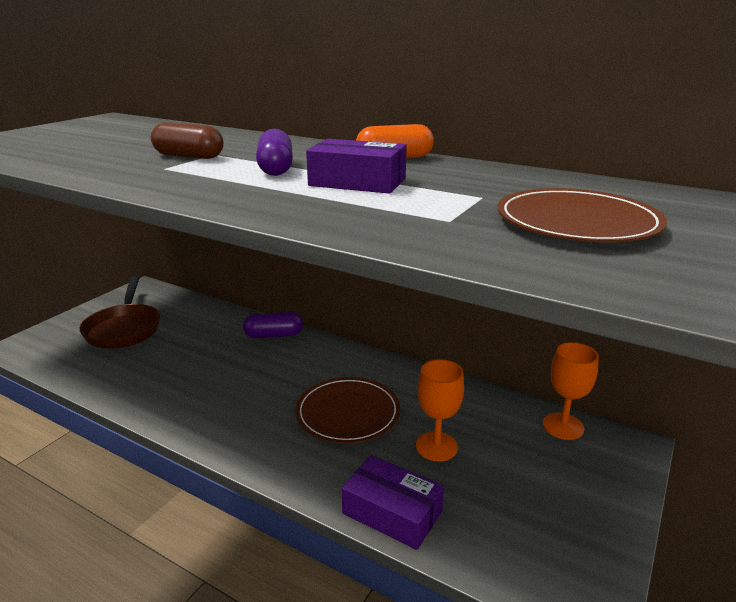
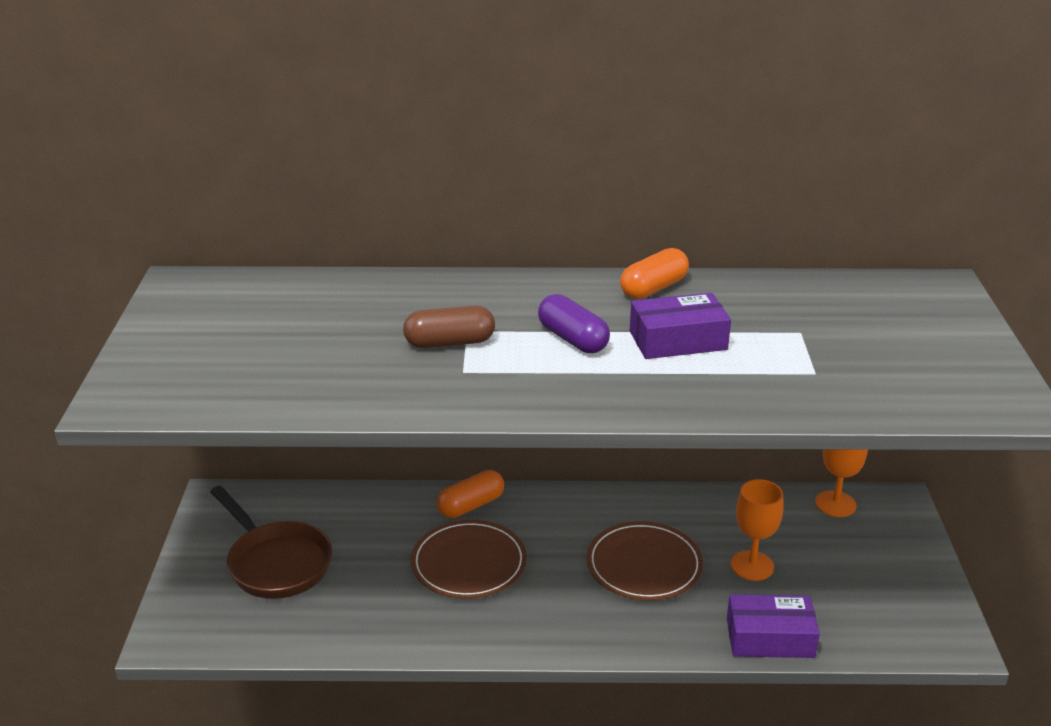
camera: 30 degrees left, 5 degrees up
purple capsule [243,312,303,338] -> orange capsule [436,470,504,518]
brown plate [497,188,667,243] -> brown plate moved to [411,520,527,599]

